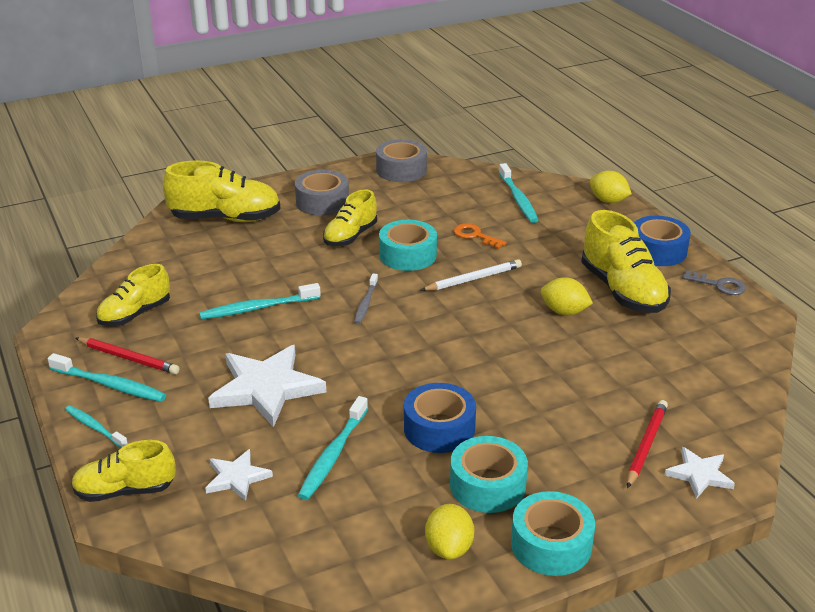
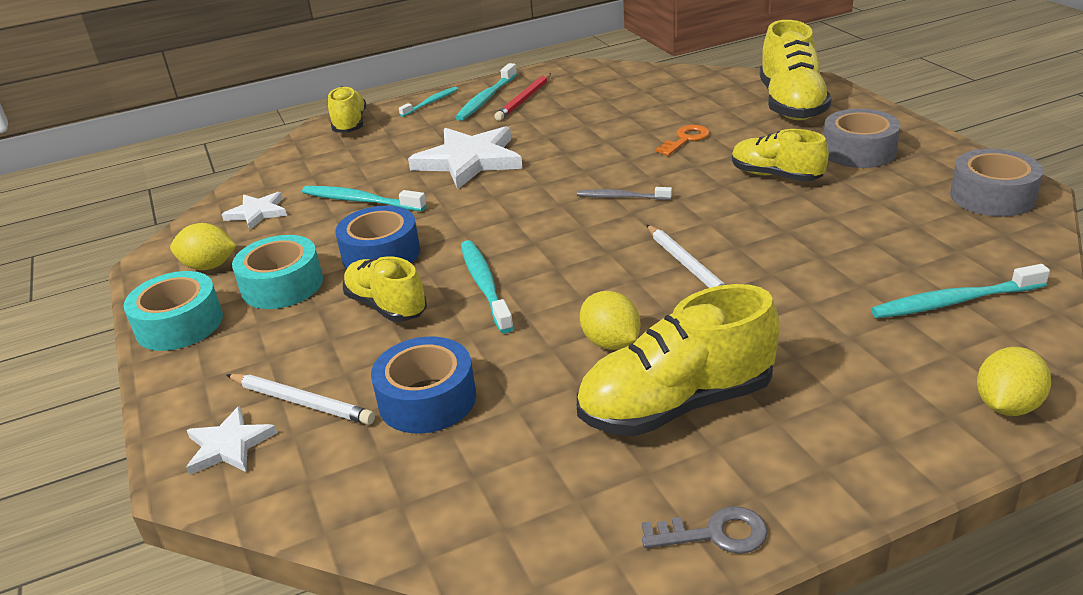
camera: 95 degrees right, 0 degrees up
yellow shoe [96,264,170,326] -> yellow shoe moved to [343,256,427,322]
turquoise toothbrush [199,283,321,320] -> turquoise toothbrush moved to [461,240,514,333]
white star [205,449,273,501] -> white star moved to [222,192,287,230]
turquoise tape [379,220,437,271] -> none
orange key [454,223,507,249] -> orange key moved to [655,125,710,156]
yellow lemon [541,277,593,315] -> yellow lemon turned 60 degrees counterclockwise [580,291,640,350]
red pencil [627,400,668,488] -> white pencil [227,374,375,425]
blue tape [634,216,691,266] -> blue tape moved to [371,337,476,434]
grey key [682,270,746,295] -> grey key turned 120 degrees counterclockwise [642,506,768,554]

